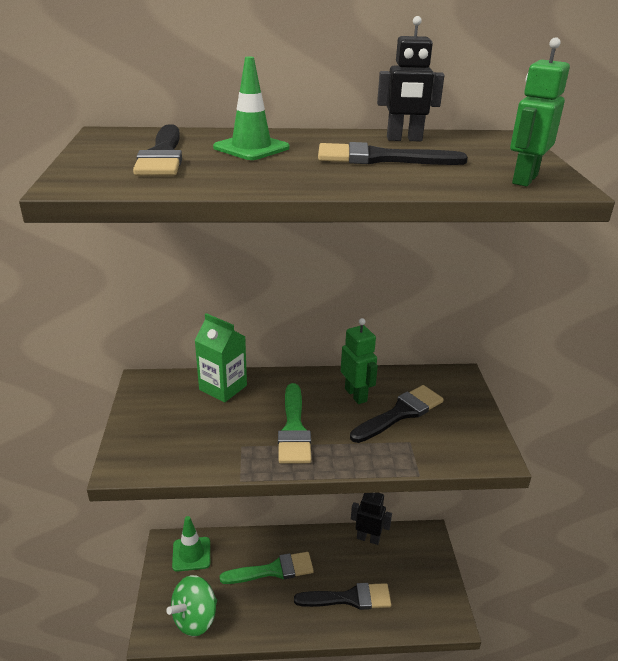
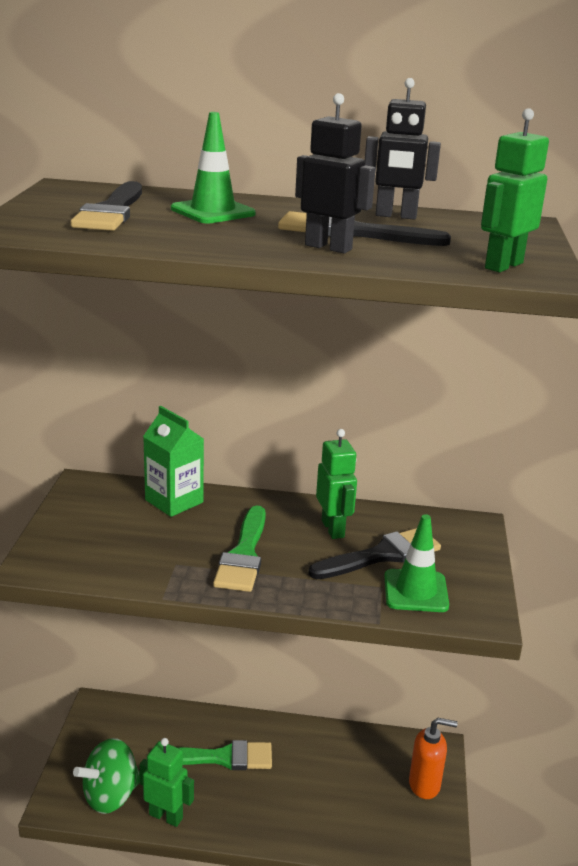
camera: 10 degrees right, 5 degrees down
green traffic cone [172,516,210,572] -> green traffic cone moved to [384,514,449,612]
black brush [294,583,391,610] -> none
black robot [351,493,392,545] -> black robot moved to [295,93,376,253]
none -> green robot [140,738,194,827]
none -> orange soap dispenser [409,718,458,799]

